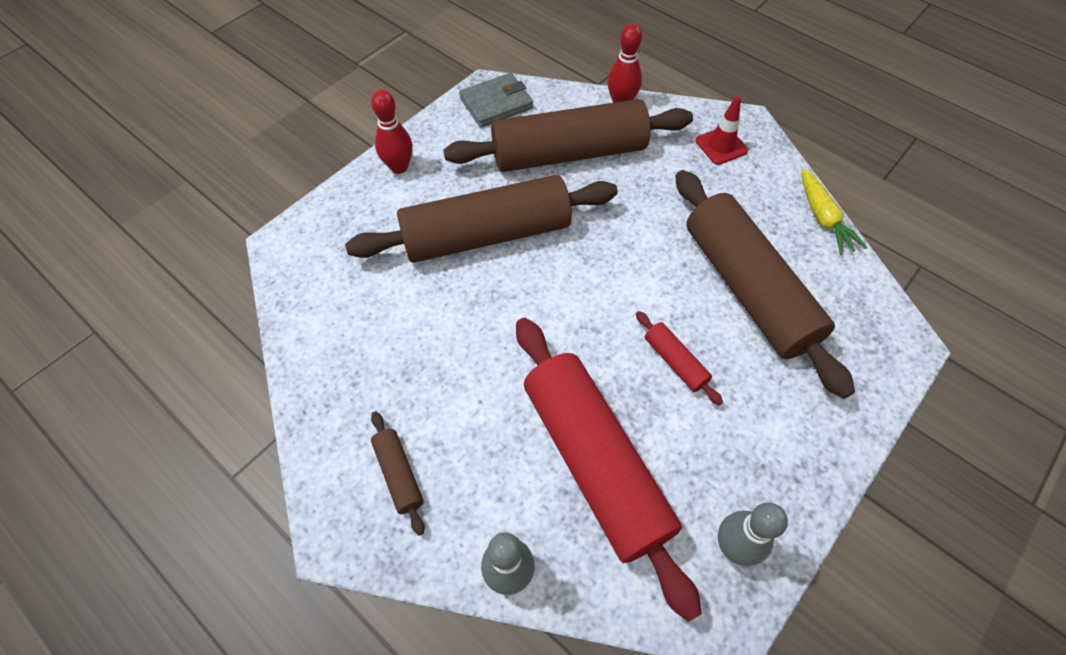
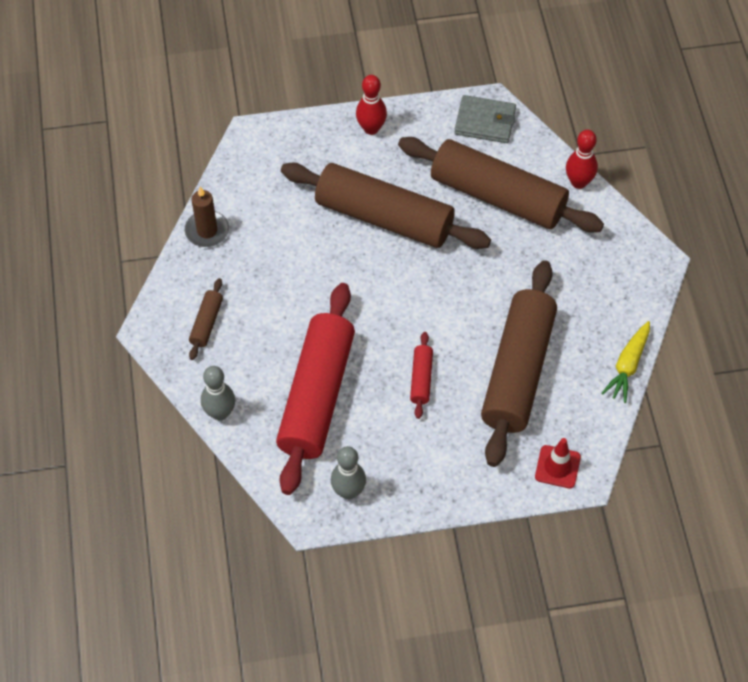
camera: 40 degrees right, 0 degrees up
red traffic cone [695,96,748,165] -> red traffic cone moved to [535,438,581,488]
none -> brown candle [185,187,229,247]

